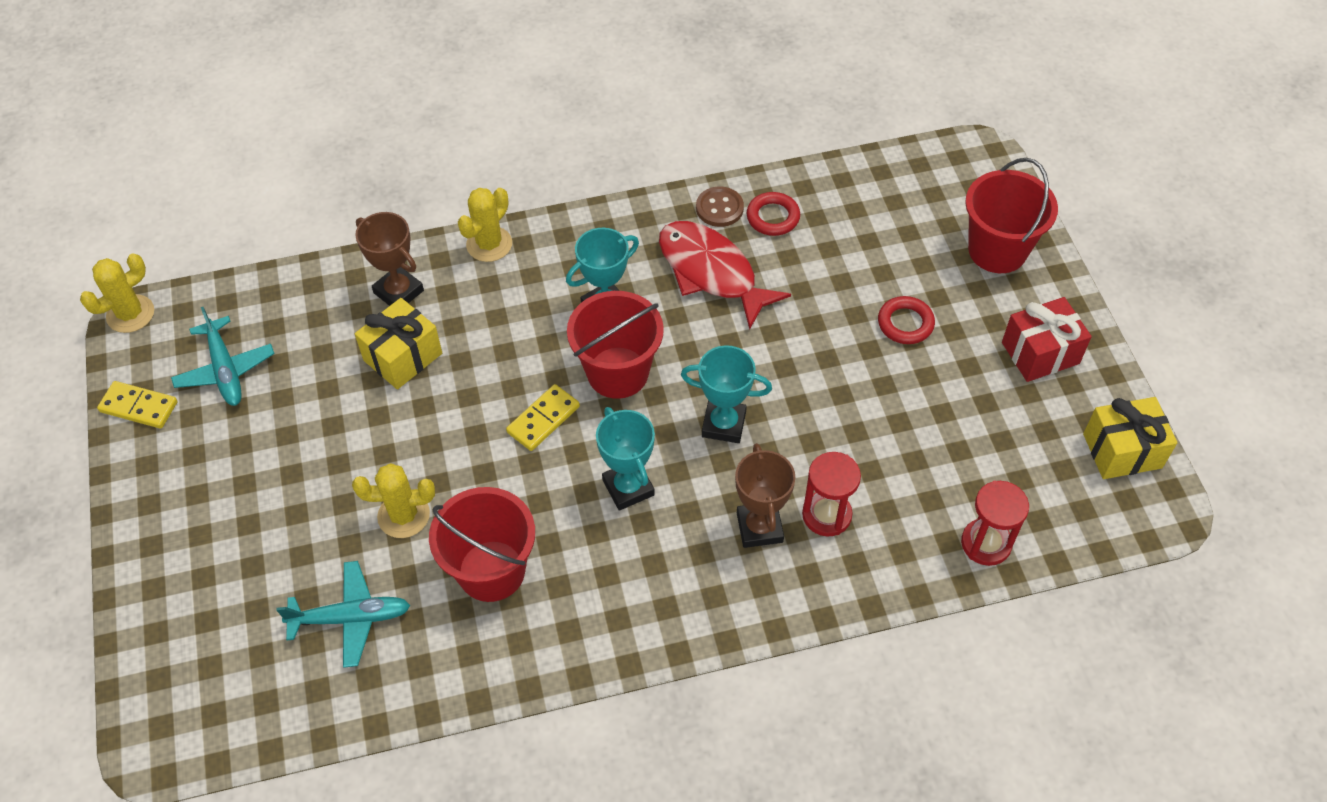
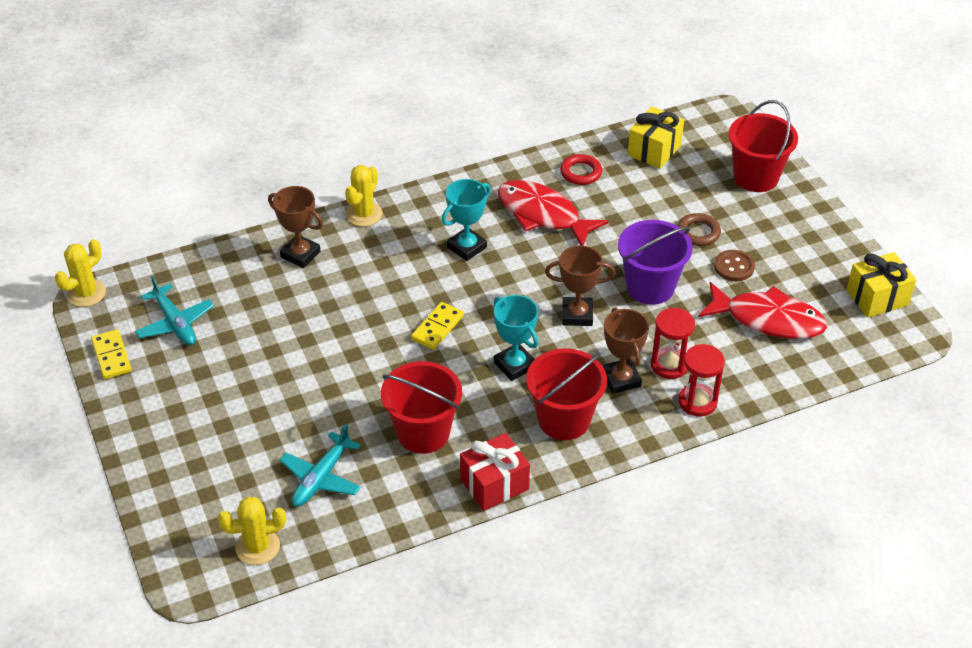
camera: 10 degrees left, 10 degrees down
yellow domino [97,381,178,429] -> yellow domino turned 60 degrees clockwise [91,329,132,379]
turquoise plane [276,561,411,668] -> turquoise plane turned 135 degrees clockwise [280,424,361,507]
yellow cactus [352,463,435,538] -> yellow cactus moved to [218,497,286,565]
yellow gift [355,298,442,390] -> yellow gift moved to [628,106,684,169]
red bucket [567,291,664,399] -> red bucket moved to [526,348,607,440]
turquoise trophy [681,345,772,443] -> brown trophy [545,245,616,326]
brown button [696,186,744,227] -> brown button moved to [714,250,755,281]
red ring [878,296,935,344] -> brown ring [678,213,721,246]
red hourglass [961,481,1029,566] -> red hourglass moved to [679,344,725,416]
red gift [1002,297,1092,382] -> red gift moved to [460,433,530,511]
none -> purple bucket [618,220,693,305]
none -> red fish [698,282,827,339]

